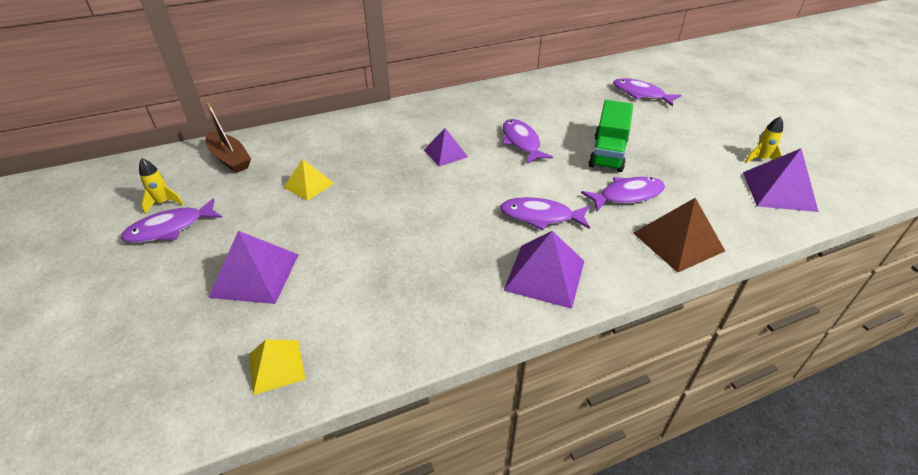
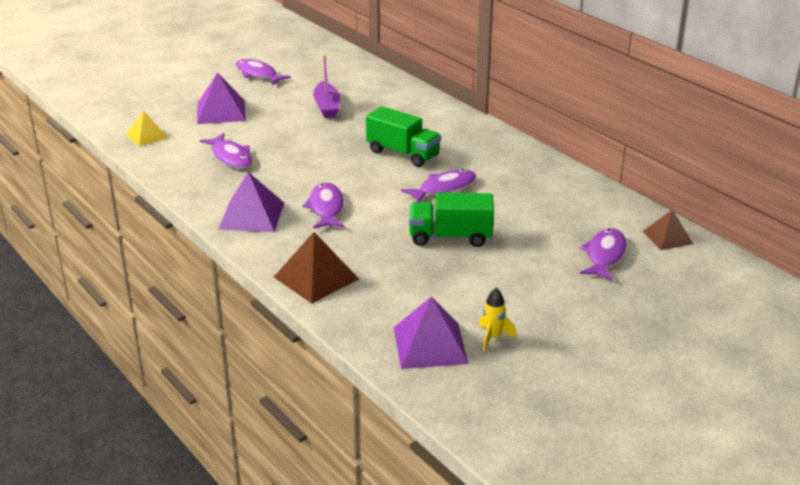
camera: 75 degrees right, 10 degrees down
yellow rocket [139,158,184,214] -> none
brown boat [206,103,251,173] -> none
yellow pyramid [283,159,334,201] -> purple boat [313,55,340,118]
purple pyramid [424,128,468,166] -> green truck [366,106,441,167]
purple fish [581,177,665,211] -> purple fish moved to [200,133,252,168]
none -> brown pyramid [643,209,693,250]

